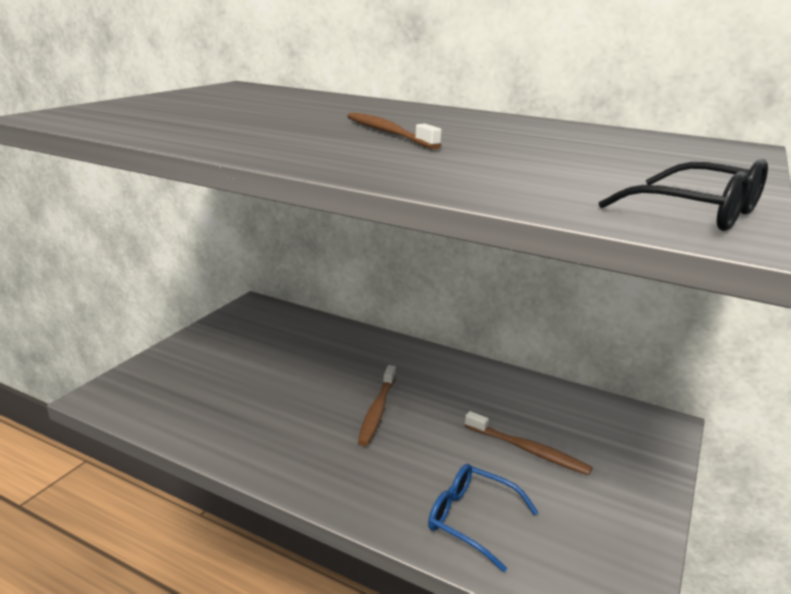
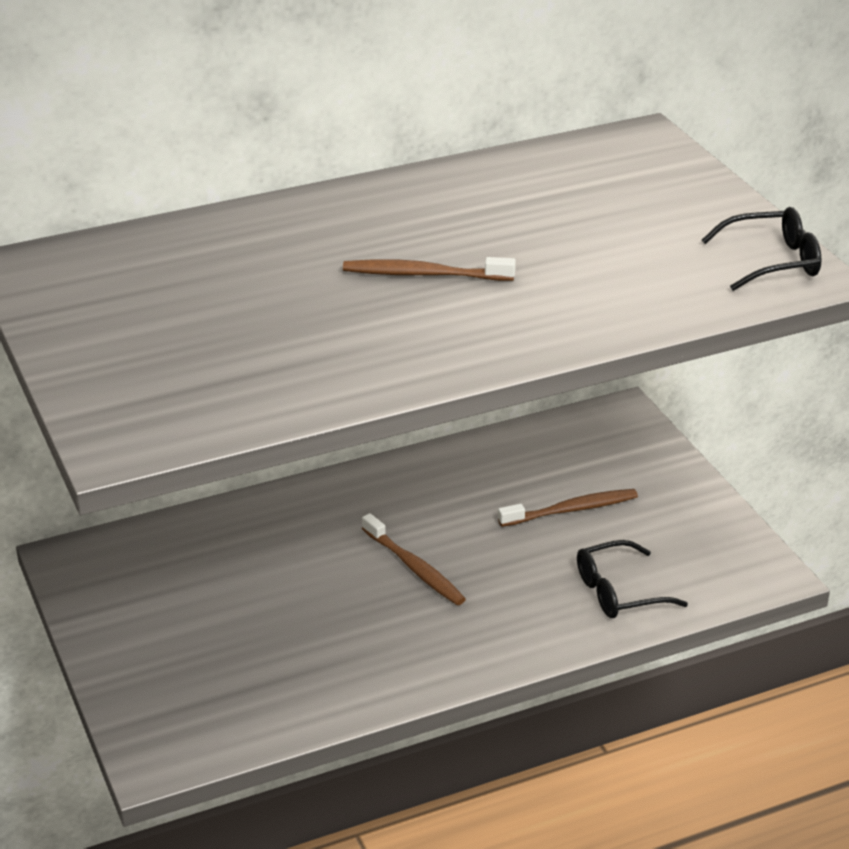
camera: 50 degrees left, 10 degrees up
blue glasses [428,464,539,572] -> black glasses [577,540,688,618]

